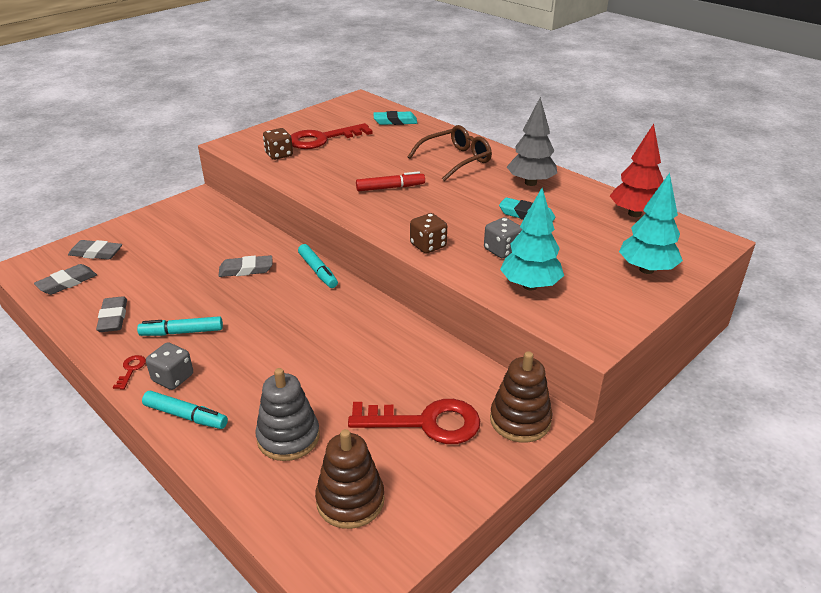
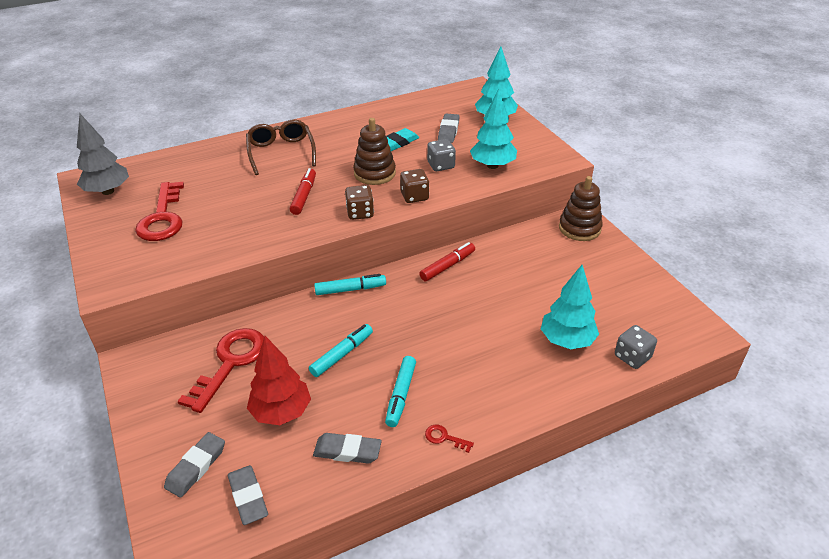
camera: 70 degrees left, 5 degrees up
turquoise marker [142,390,228,429] -> turquoise marker moved to [309,324,373,377]
grey dice [146,342,193,390] -> grey dice moved to [615,325,657,369]
grey eraser [218,255,272,277] -> grey eraser moved to [438,114,460,143]
grey stacking toy [255,368,320,461] -> turquoise tree [541,265,599,349]
brown dice [263,128,293,160] -> brown dice moved to [345,185,374,220]
brown stacking toy [315,429,385,529] -> brown stacking toy moved to [353,118,396,185]
red key [348,399,480,444] -> red key moved to [178,328,264,413]
turquoise eraser [373,111,417,125] -> none
grey tree [507,97,557,186] -> grey tree moved to [77,114,129,195]
red tree [610,124,664,217] -> red tree moved to [247,336,311,425]
none -> red marker [419,242,475,281]

